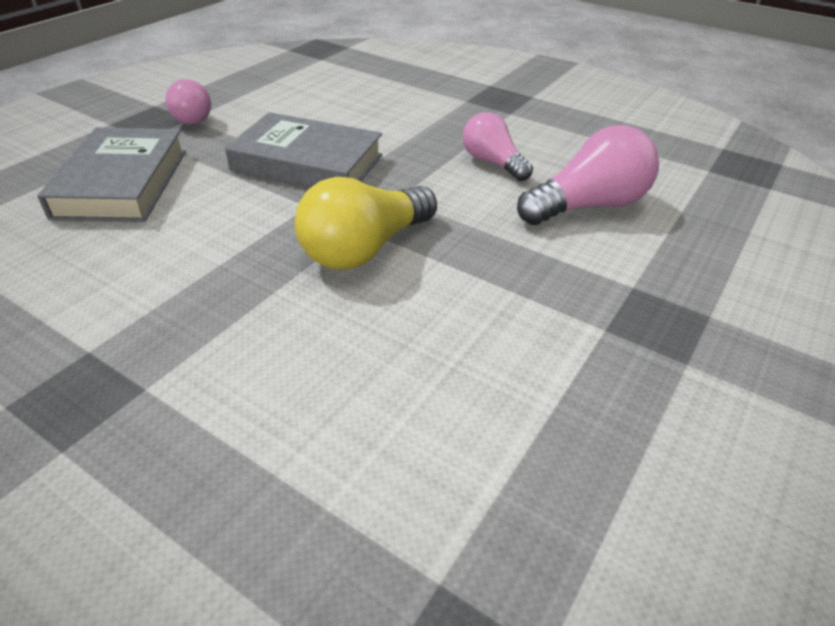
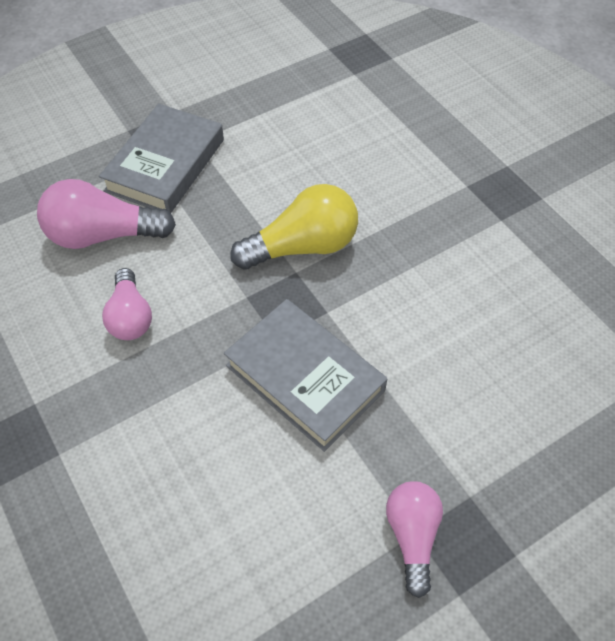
camera: 155 degrees left, 15 degrees up
grey book [37,127,186,222] -> grey book moved to [99,104,224,213]

